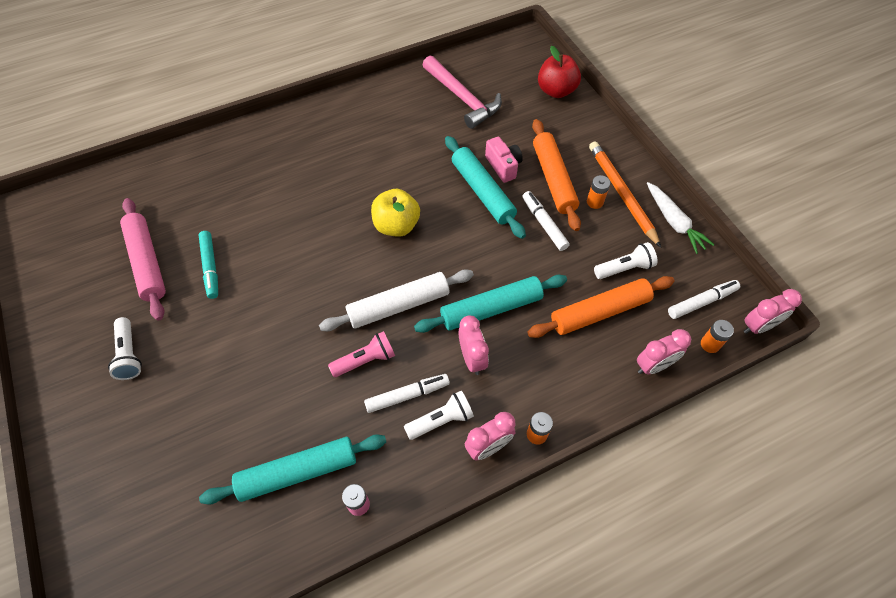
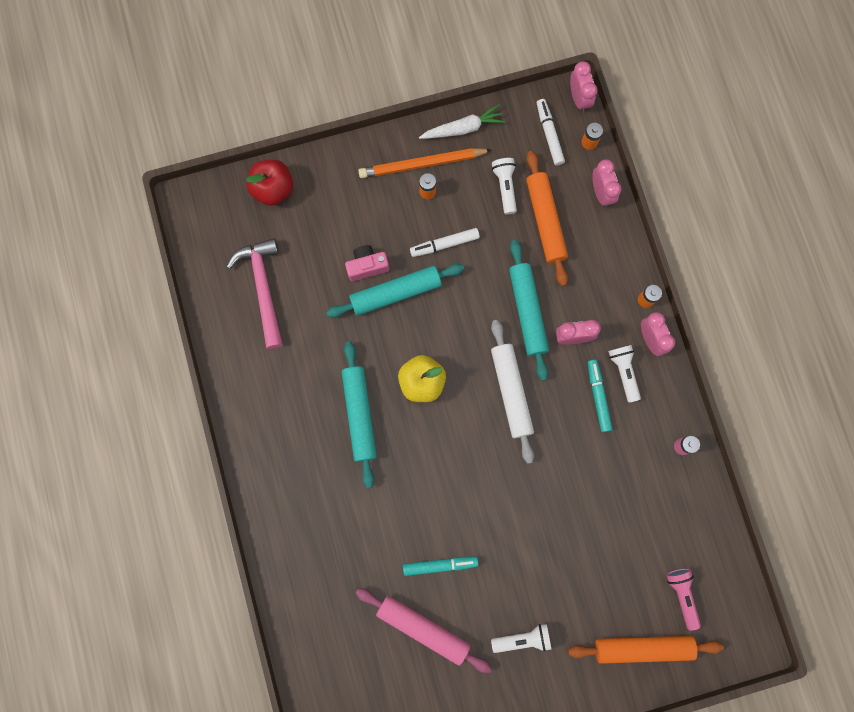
camera: 80 degrees left, 20 degrees up
pink rolling pin [120,198,166,320] -> pink rolling pin turned 45 degrees clockwise [356,588,492,673]
turquoise rolling pin [199,434,386,505] -> turquoise rolling pin moved to [342,341,377,488]
pink flashlight [328,331,395,377] -> pink flashlight moved to [666,568,701,631]
white marker [364,374,450,413] -> turquoise marker [588,359,613,432]
pink hammer [423,56,502,129] -> pink hammer turned 75 degrees counterclockwise [227,238,283,349]
orange rolling pin [532,119,581,231] -> orange rolling pin moved to [568,636,724,664]

